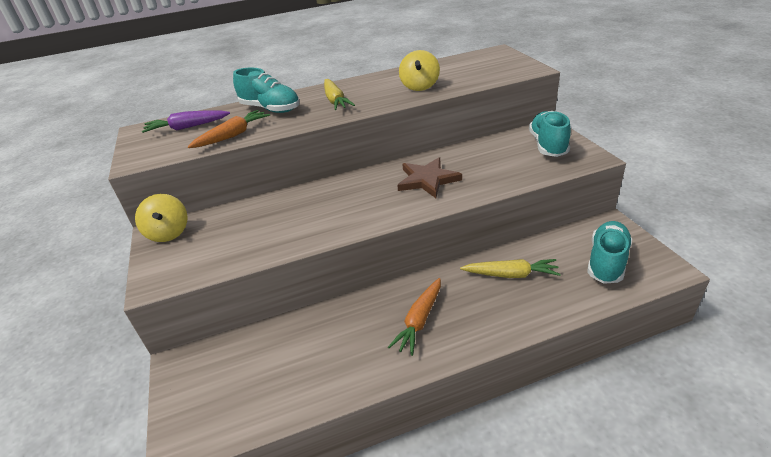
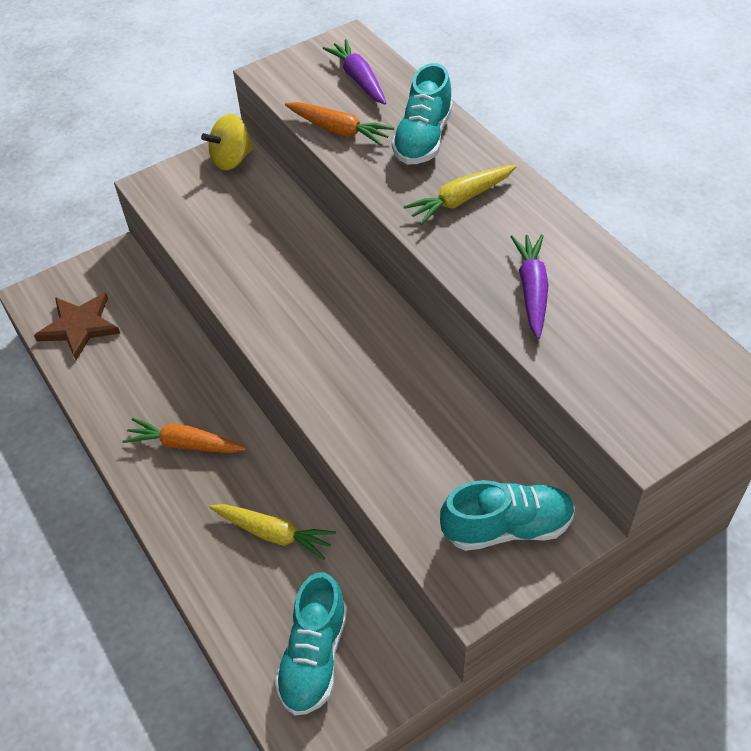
camera: 75 degrees right, 15 degrees up
brown star [397,157,462,198] -> brown star moved to [34,293,121,360]
yellow spinning top [399,50,440,91] -> purple carrot [510,234,549,339]
yellow carrot [460,259,561,278] -> yellow carrot turned 60 degrees counterclockwise [209,504,336,560]
turquoise shoe [587,221,632,284] -> turquoise shoe turned 90 degrees clockwise [275,572,347,716]

